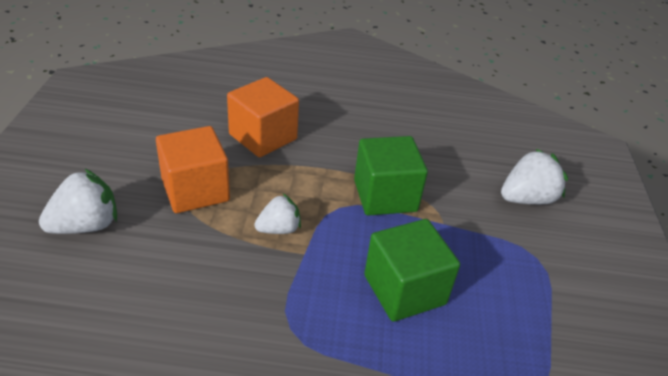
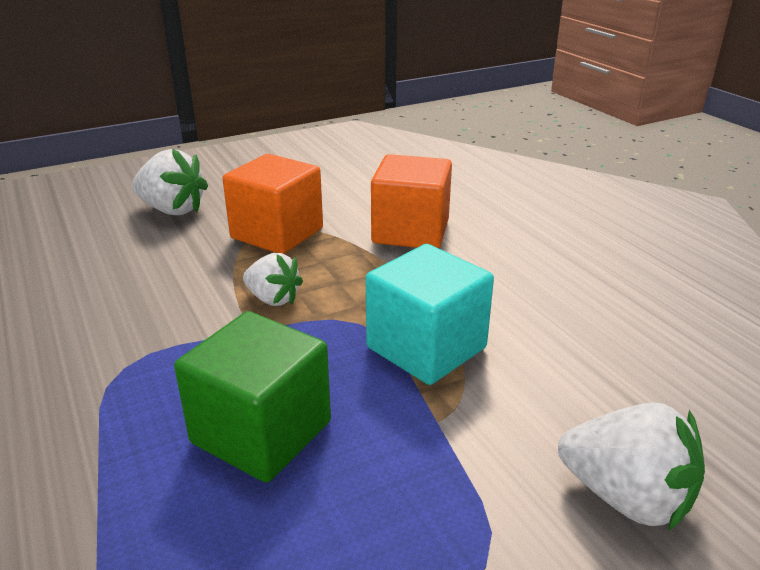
camera: 60 degrees right, 10 degrees down
green cube [354,136,428,216] -> turquoise cube [366,244,494,385]

